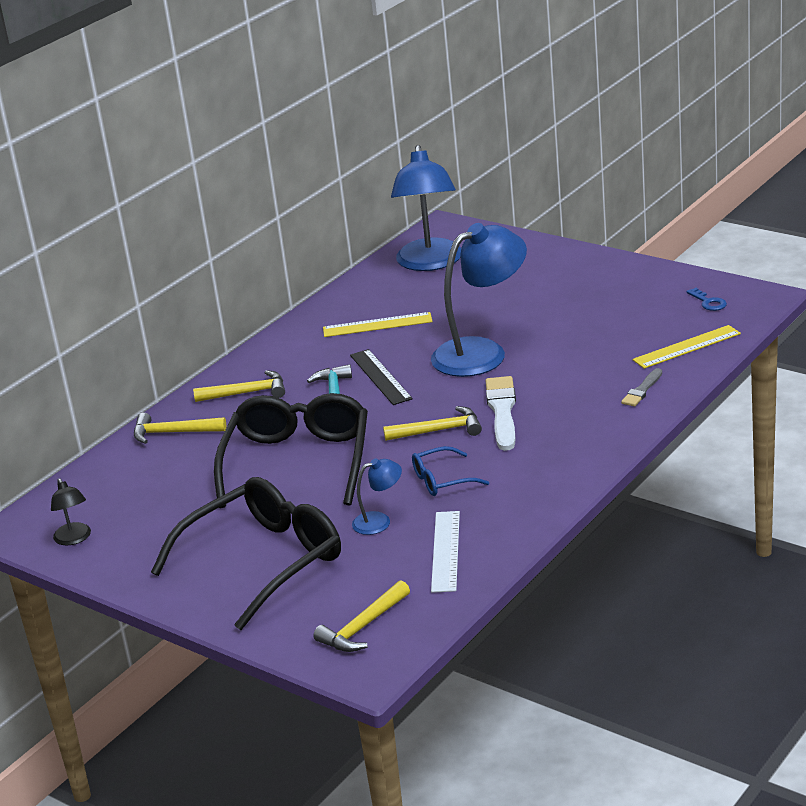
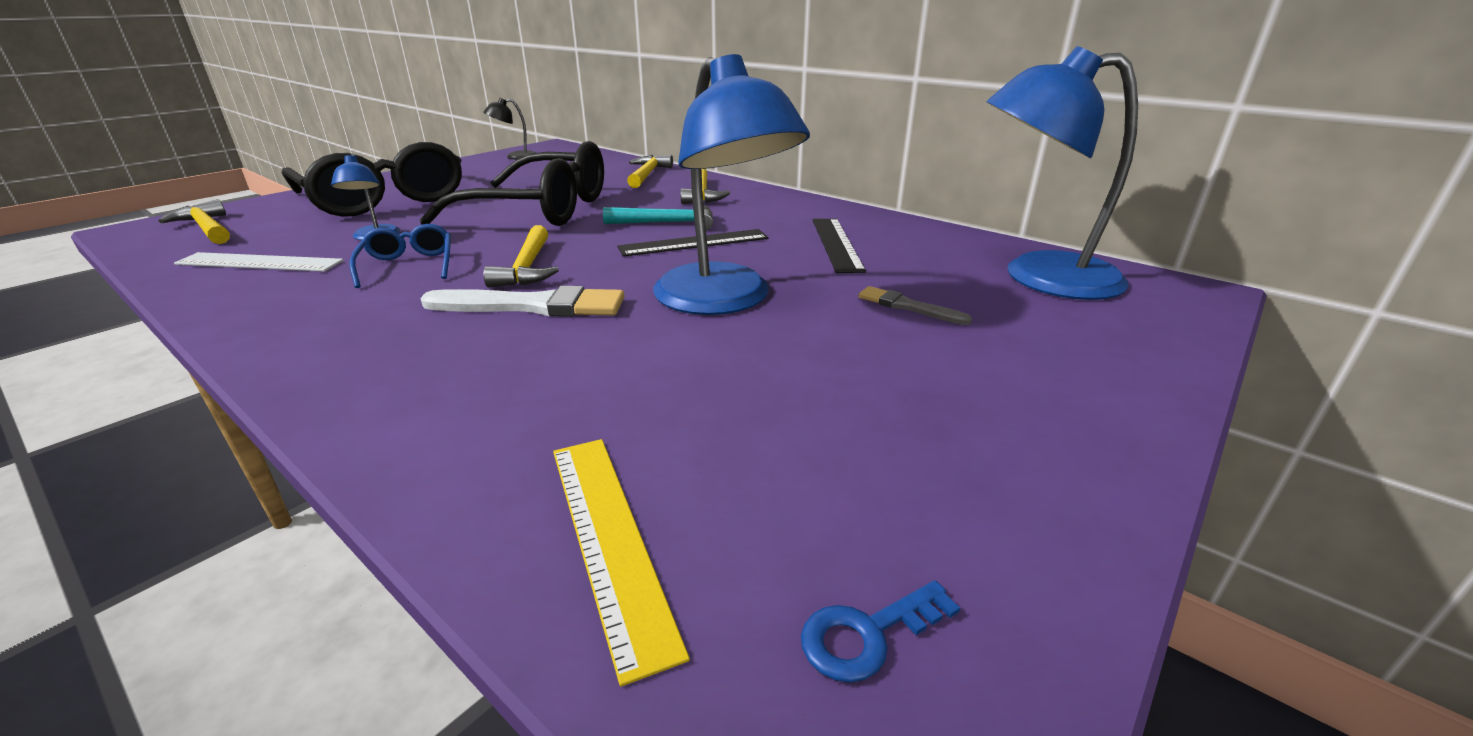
camera: 90 degrees right, 0 degrees up
yellow ruler [323,312,433,337] -> black ruler [813,219,866,273]
grey brush [621,368,662,407] -> grey brush moved to [858,286,972,325]

